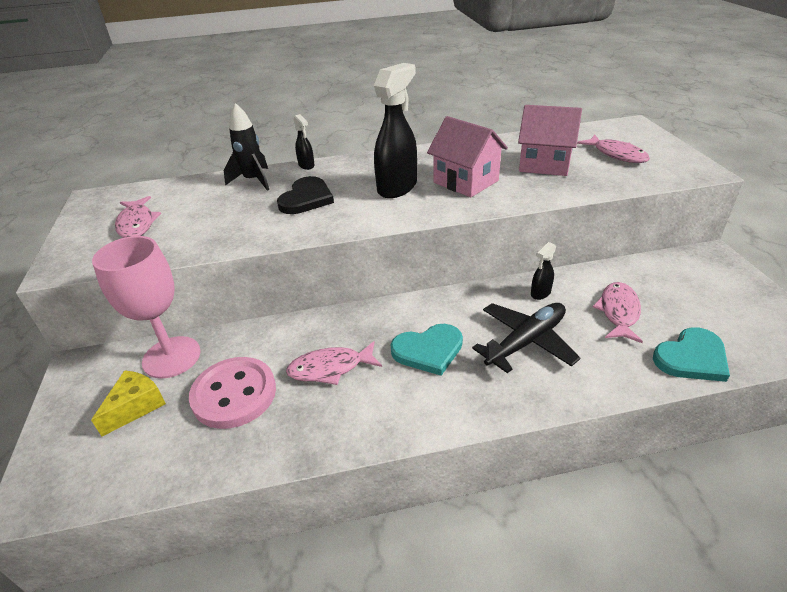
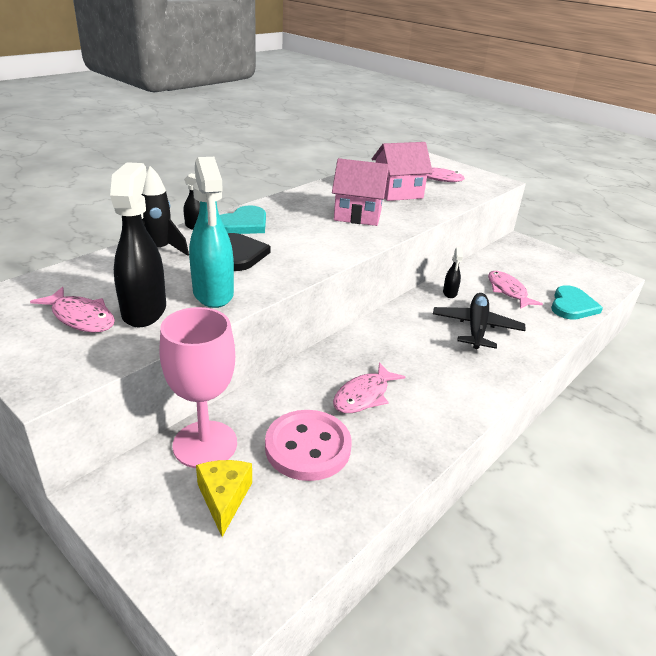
camera: 40 degrees left, 5 degrees down
black spray bottle [374,63,417,198] -> black spray bottle moved to [110,162,166,327]
turquoise heart [391,324,463,376] -> turquoise heart moved to [220,205,266,234]
none -> turquoise spray bottle [189,157,234,308]

